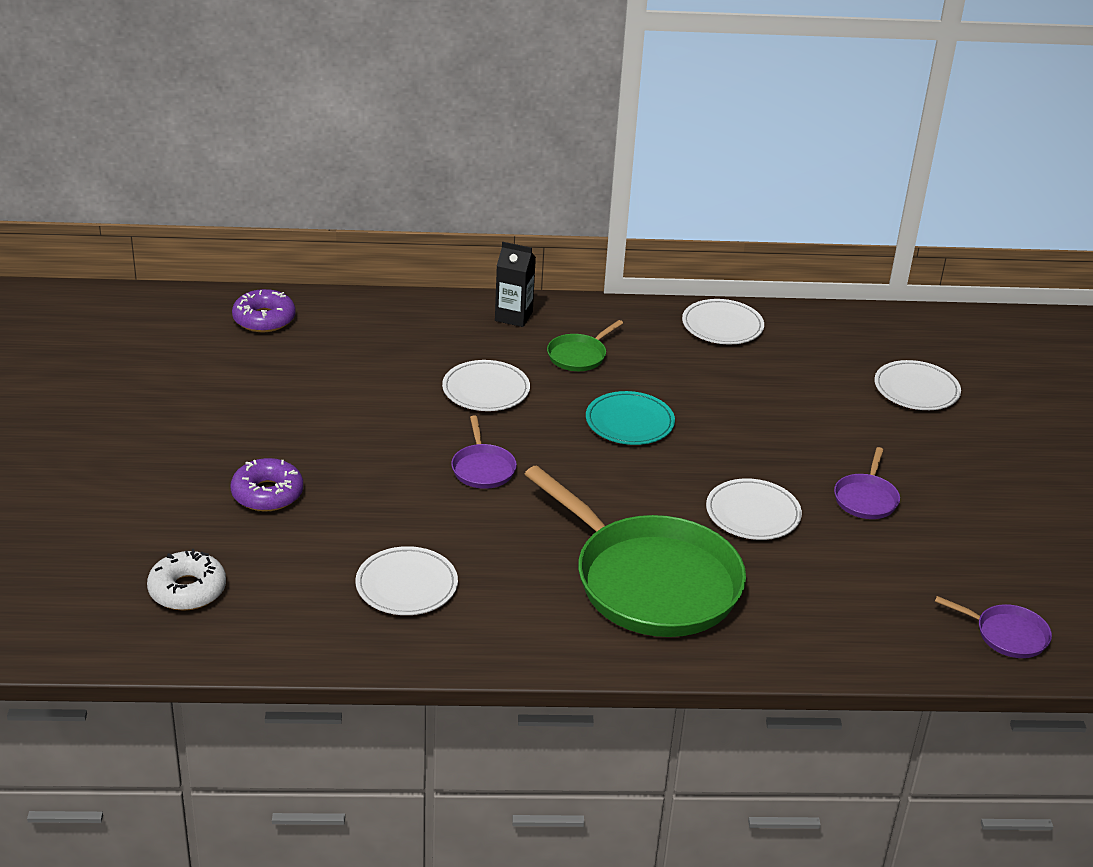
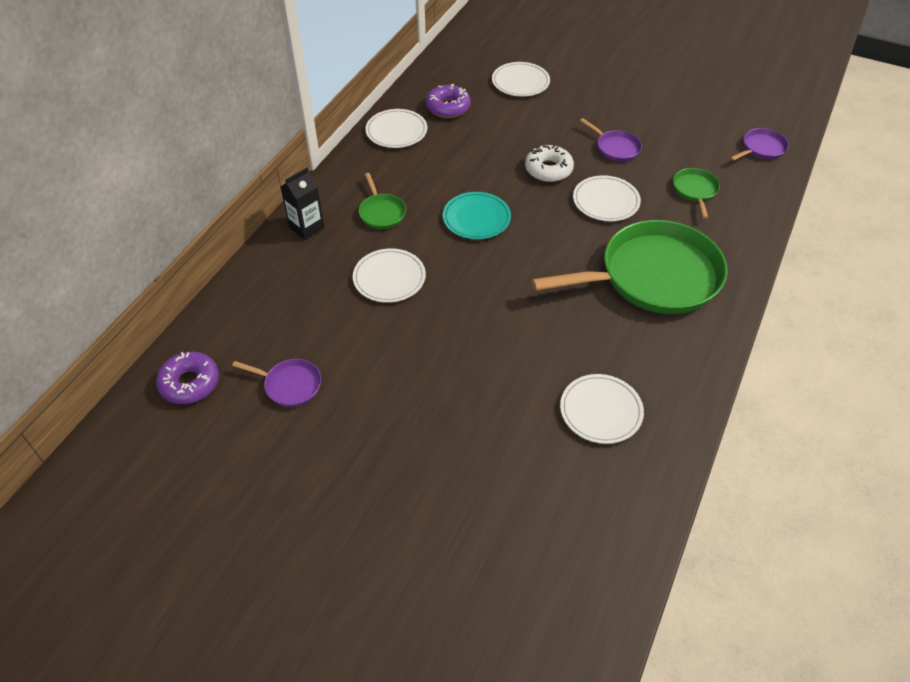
camera: 60 degrees left, 15 degrees up
white donut [147,549,226,611] -> white donut moved to [525,145,574,182]
purple donut [230,458,303,511] -> purple donut moved to [426,84,471,118]
purple pan [451,416,517,489] -> purple pan moved to [232,359,321,407]
none -> green pan [673,168,720,219]

